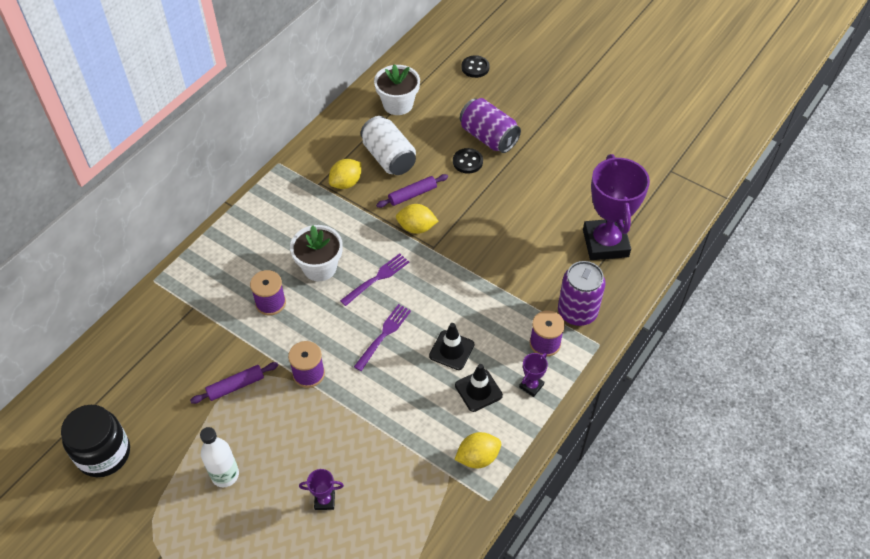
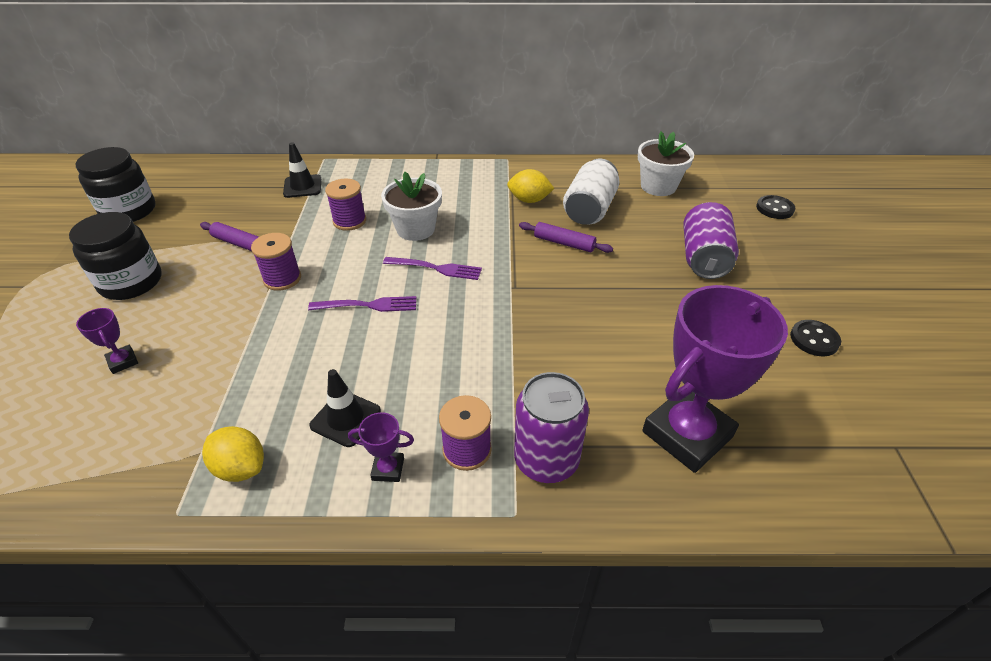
camera: 55 degrees right, 10 degrees down
white bottle [200,427,239,487] -> black jar [69,212,162,300]
yellow lemon [396,204,438,234] -> none
black traffic cone [429,323,474,370] -> black traffic cone moved to [283,142,321,198]
black button [453,148,483,174] -> black button moved to [790,320,841,356]

